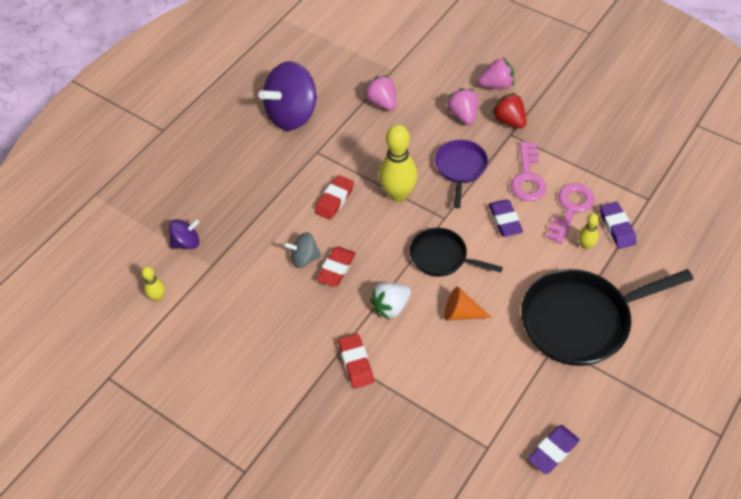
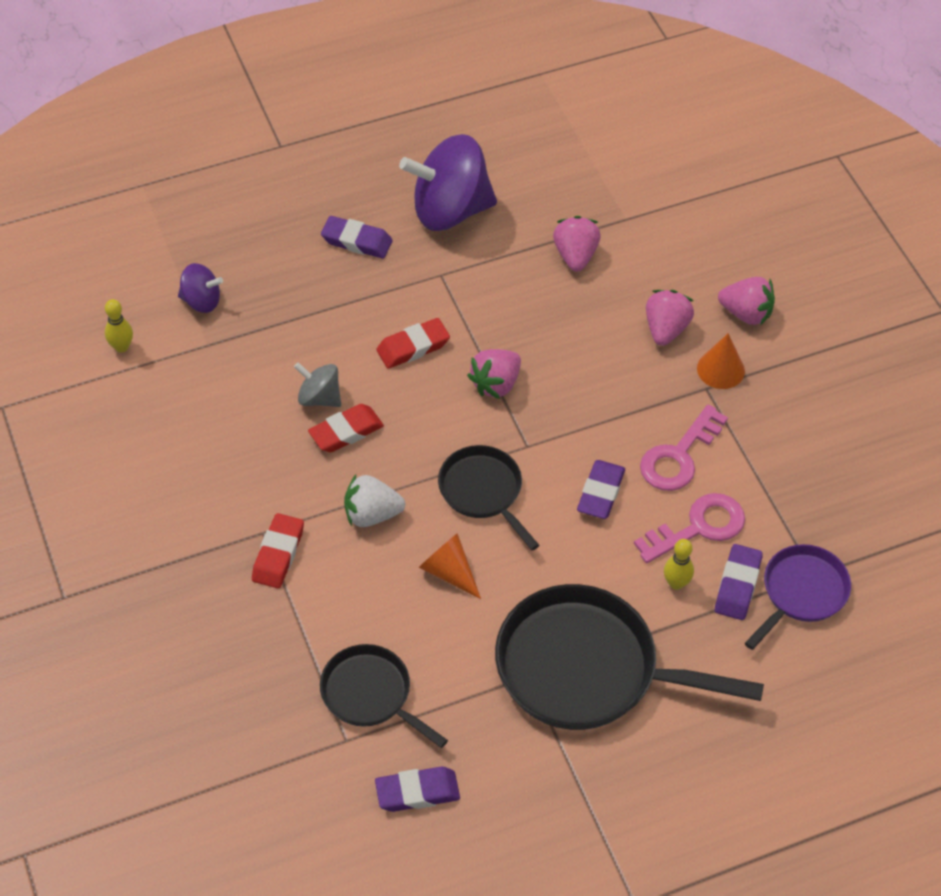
camera: 30 degrees right, 0 degrees up
yellow bowling pin [379,124,418,202] -> pink strawberry [467,349,521,399]
purple pan [435,140,488,208] -> purple pan moved to [745,544,851,650]
red strawberry [492,93,526,128] -> orange cone [697,333,745,389]
none -> black pan [320,644,448,748]
none -> purple eraser [321,216,393,259]

